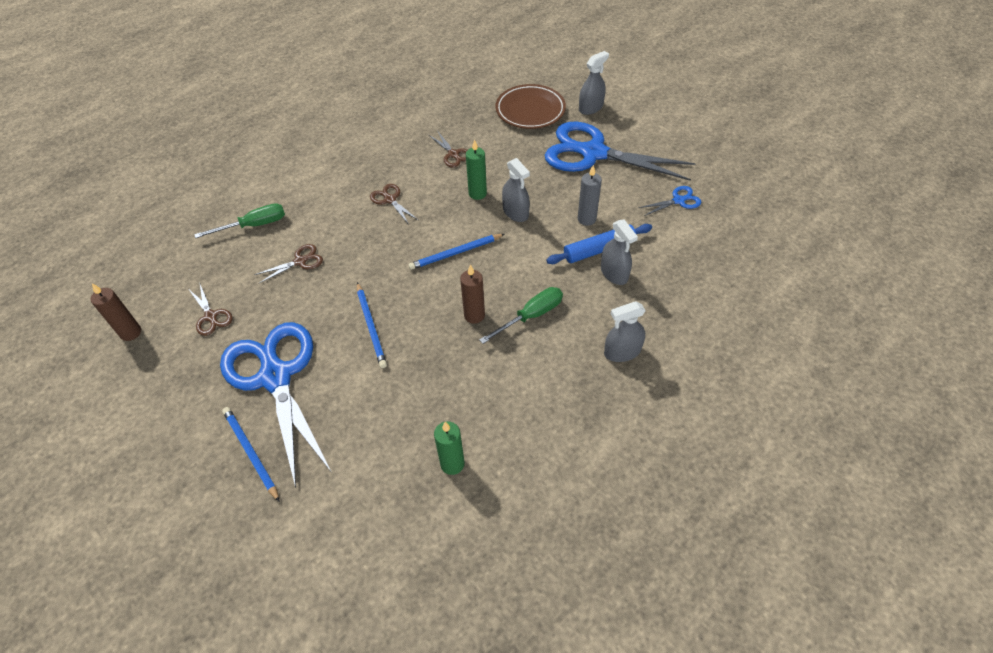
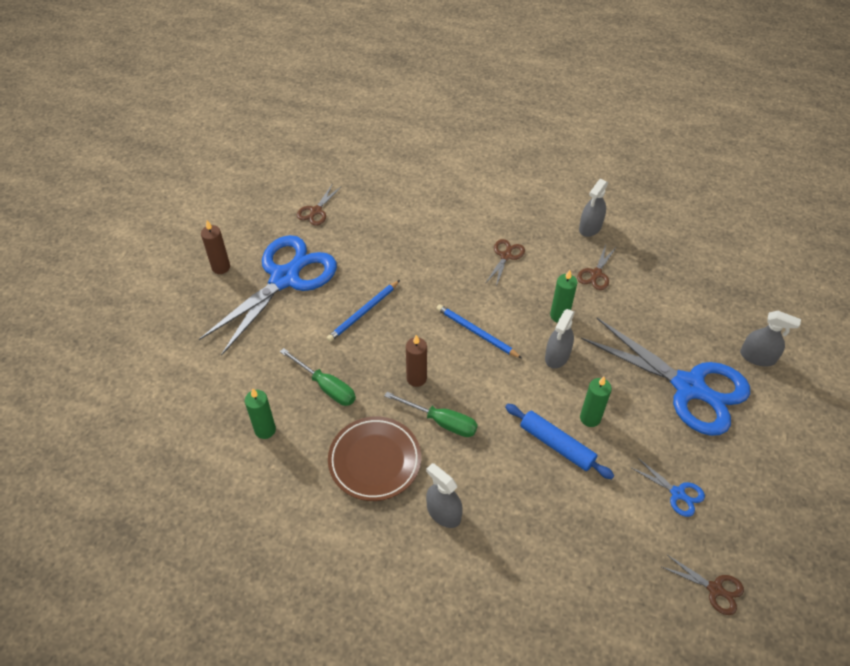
camera: 60 degrees right, 0 degrees up
brown candle [91,284,141,341] -> brown candle moved to [201,221,230,274]
green screwdriver [194,203,285,238] -> green screwdriver moved to [280,348,356,406]
blue pencil [222,407,280,502] -> none
brown scissors [254,244,323,283] -> brown scissors moved to [662,554,744,615]
brown plate [495,84,566,129] -> brown plate moved to [328,417,421,501]
blue scissors [545,122,696,181] -> blue scissors turned 135 degrees clockwise [581,318,750,436]
grey candle [578,165,602,226] -> green candle [580,376,612,427]
grey spray bottle [601,219,638,285] -> grey spray bottle moved to [579,179,608,237]

